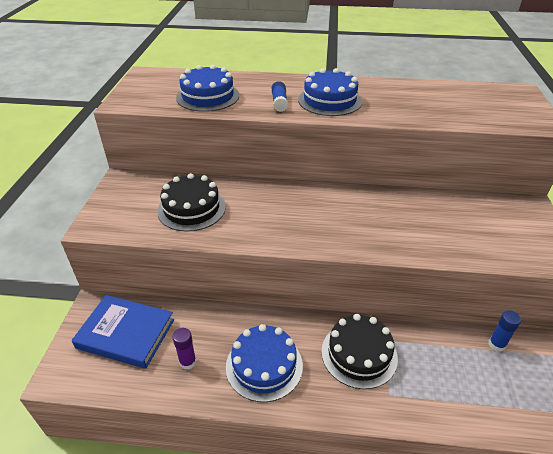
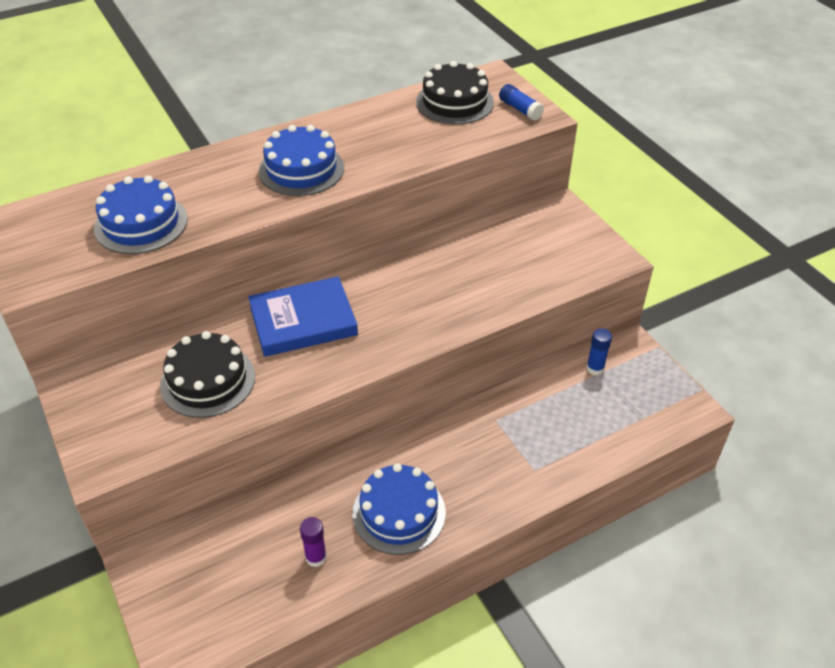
camera: 35 degrees left, 5 degrees up
blue book [72,295,174,369] -> blue book moved to [248,276,358,357]
blue glue stick [272,81,288,112] -> blue glue stick moved to [499,84,544,121]
black cake [321,314,398,389] -> black cake moved to [416,61,494,124]

